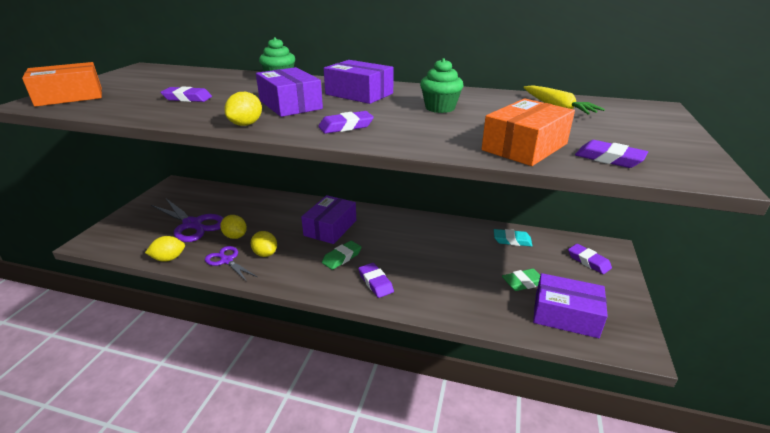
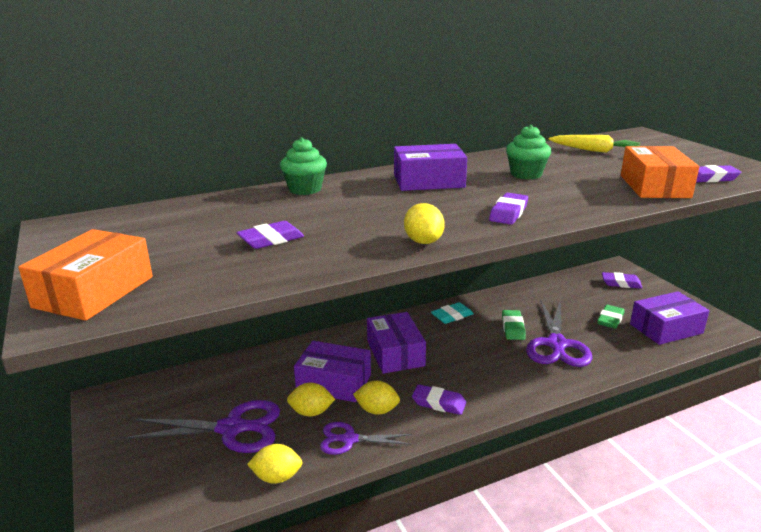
camera: 40 degrees left, 5 degrees down
yellow lemon [145,236,185,262] -> yellow lemon turned 60 degrees clockwise [247,444,303,484]
purple box [256,67,323,117] -> purple box moved to [294,341,371,402]
green eraser [322,241,362,270] -> green eraser moved to [502,310,526,340]
purple eraser [358,263,394,298] -> purple eraser moved to [412,384,466,415]
turquoise eraser [494,229,532,247] -> turquoise eraser moved to [431,302,474,324]
none -> purple scissors [526,301,592,367]

